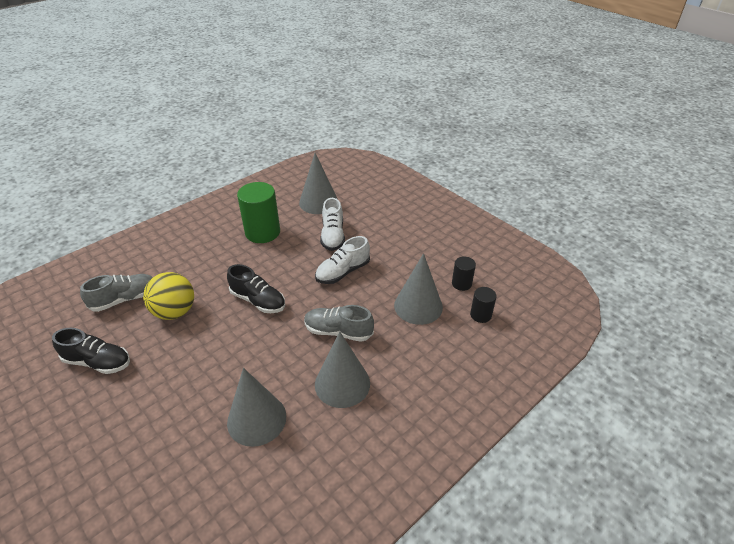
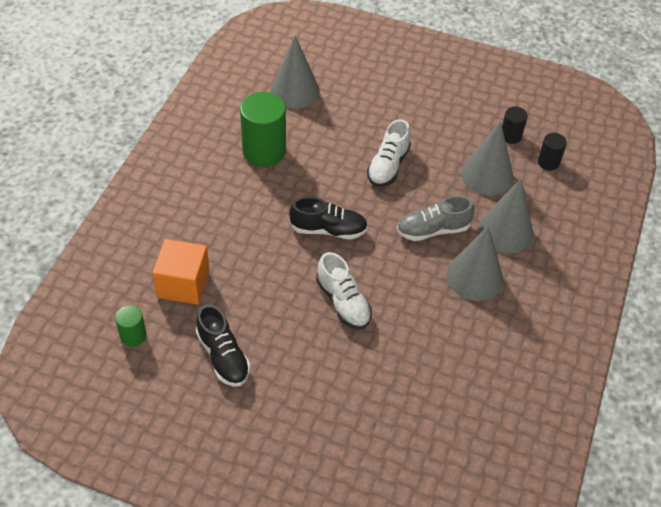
camera: 30 degrees left, 10 degrees up
black shoe [52,328,130,374] -> black shoe turned 75 degrees clockwise [196,304,251,387]
grey shoe [80,274,153,312] -> orange cube [152,239,210,305]
yellow ball [143,272,194,320] -> none
grey cone [227,368,286,447] -> grey cone moved to [478,179,533,253]
white shoe [320,198,345,251] -> white shoe moved to [316,252,372,329]
none -> green cylinder [115,305,147,347]

